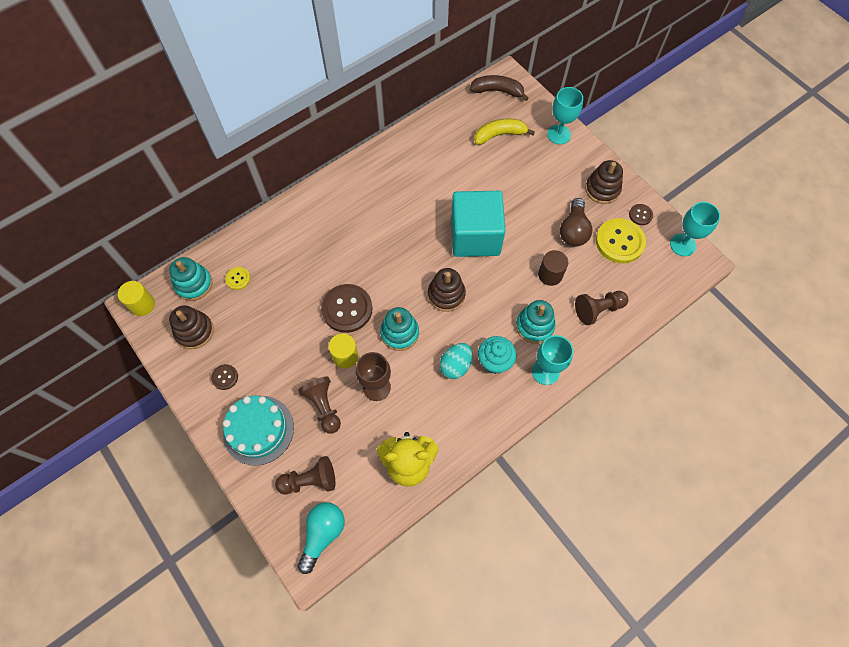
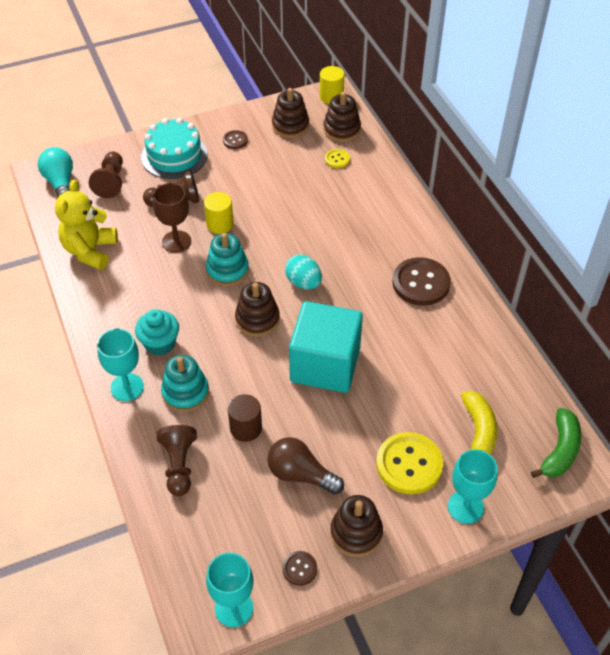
camera: 105 degrees right, 15 degrees down
turquoise stacking toy [169,257,212,301] -> brown stacking toy [323,92,361,142]
turquoise light bulb [298,502,345,574] -> turquoise light bulb turned 150 degrees counterclockwise [38,147,73,198]
brown button [321,284,373,333] -> brown button moved to [392,257,451,306]
turquoise egg [440,343,472,379] -> turquoise egg moved to [285,255,322,289]
brown banana [470,75,529,101] -> green banana [531,408,581,478]
yellow button [596,218,646,263] -> yellow button moved to [376,432,443,494]

